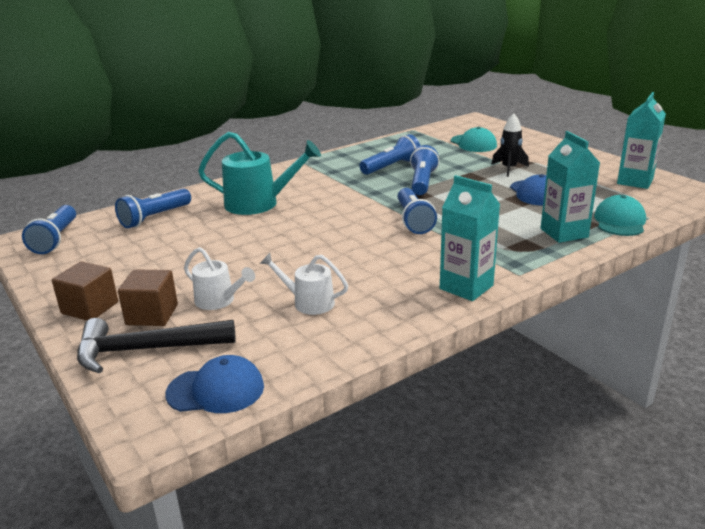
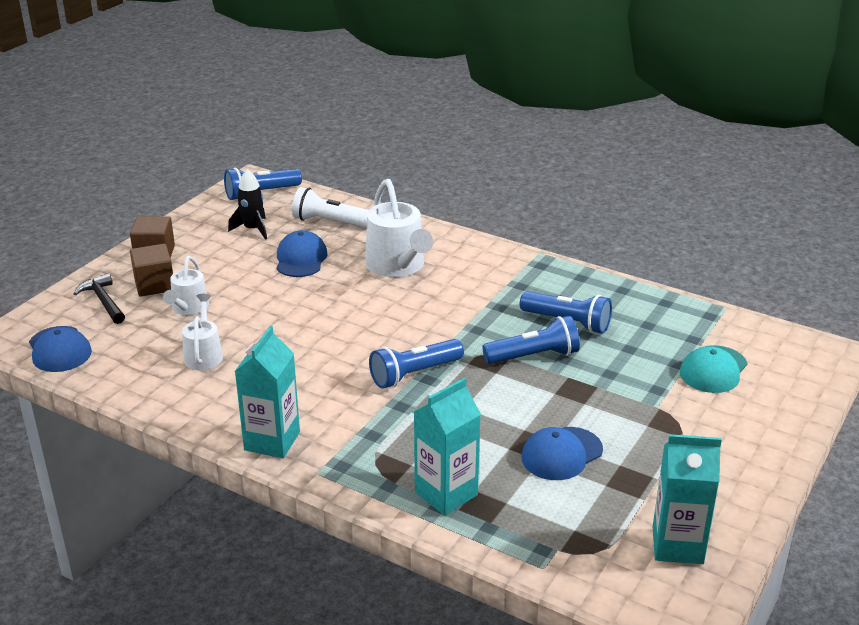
camera: 65 degrees right, 5 degrees up
black hammer [77,318,236,373] -> black hammer [73,273,125,324], size x0.64
blue flashlight [115,188,191,228] -> white flashlight [292,187,369,228]
turquoise watering can [198,132,321,215] -> white watering can [365,179,433,277]
black rocket [492,114,529,177] -> black rocket moved to [228,169,267,240]
turquoise cap [594,195,646,236] -> none
none -> blue cap [277,230,327,277]

